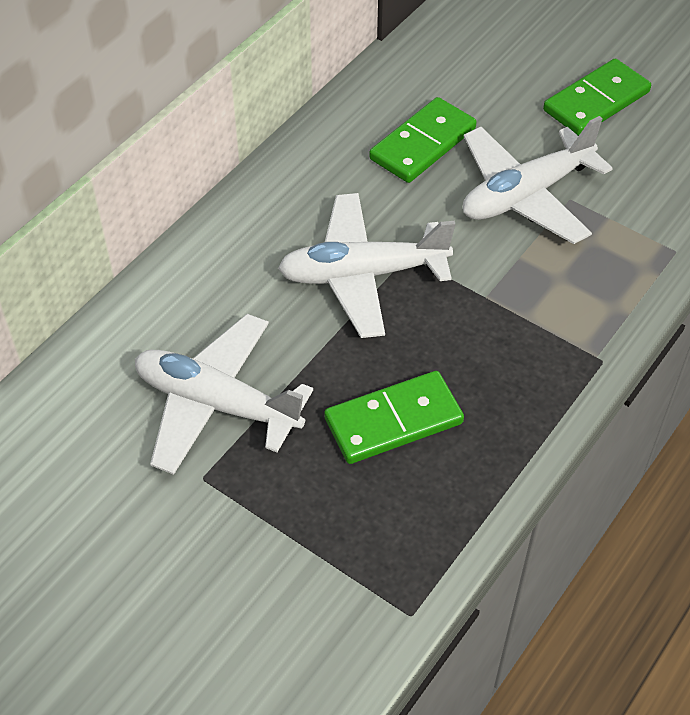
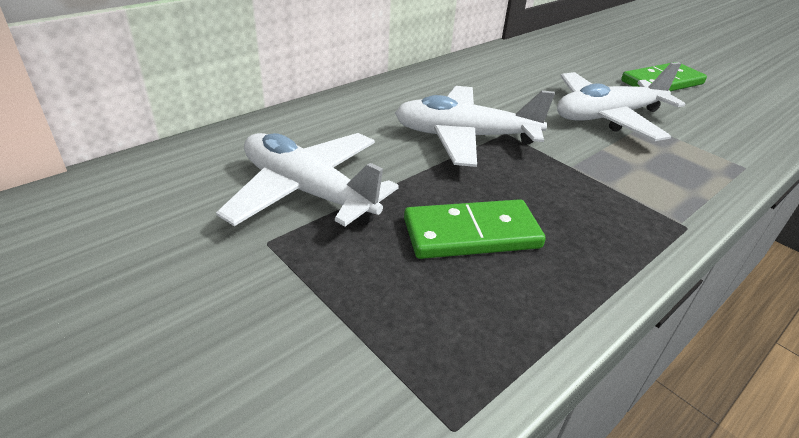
camera: 10 degrees right, 15 degrees down
green domino [369,97,477,183] -> none

